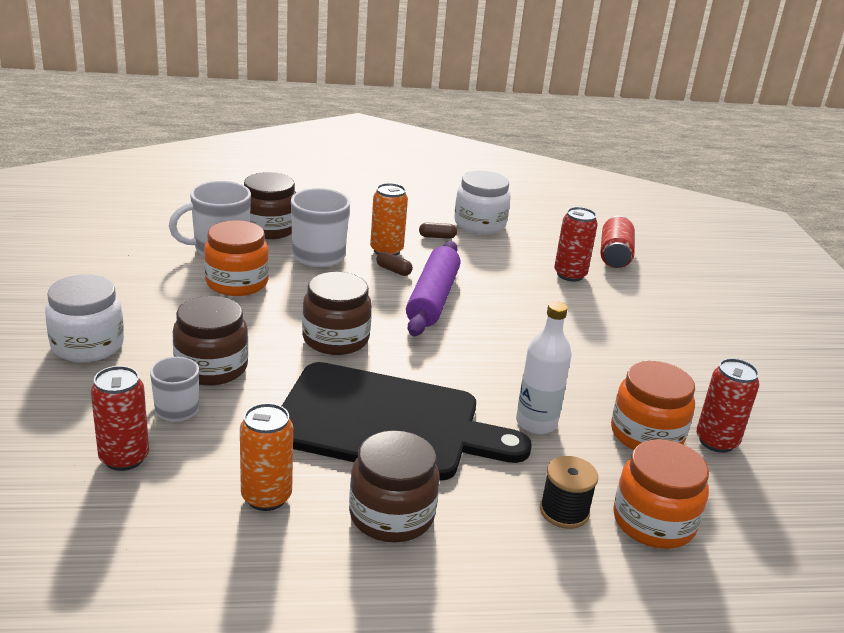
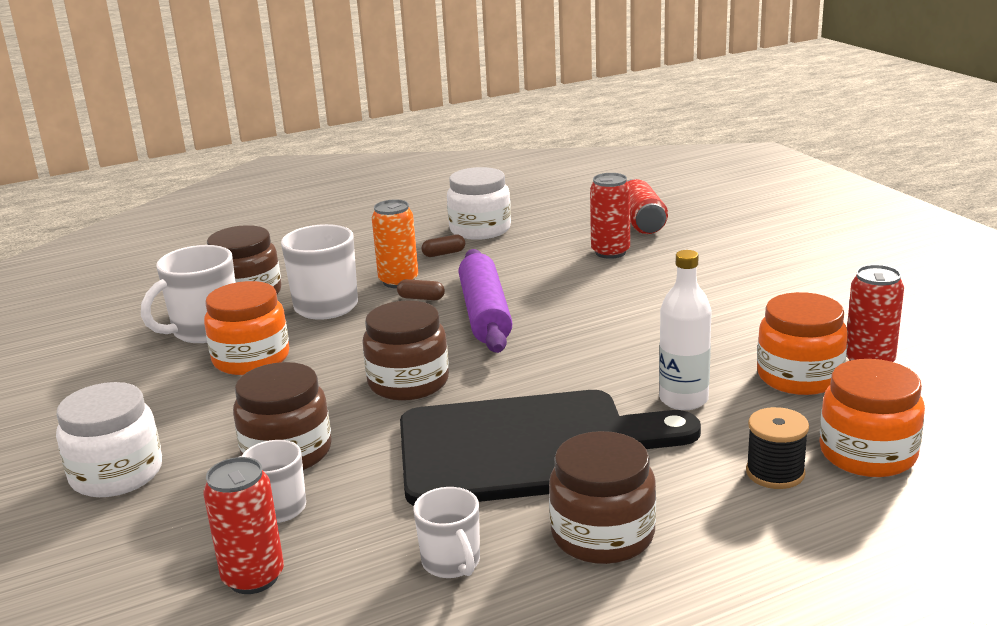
camera: 15 degrees left, 5 degrees down
orange can [240,403,293,511] -> white mug [413,487,480,578]

